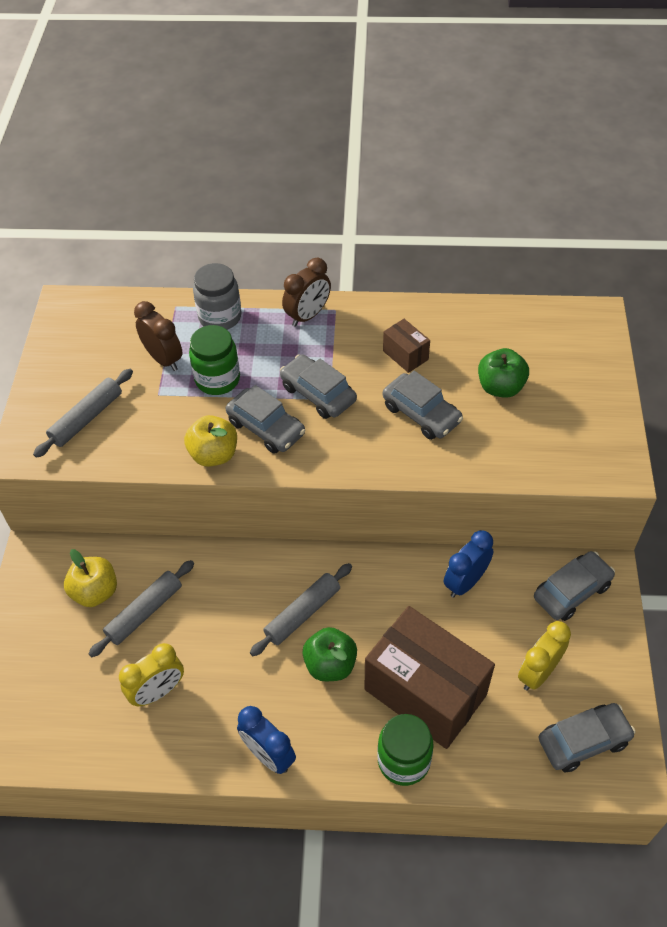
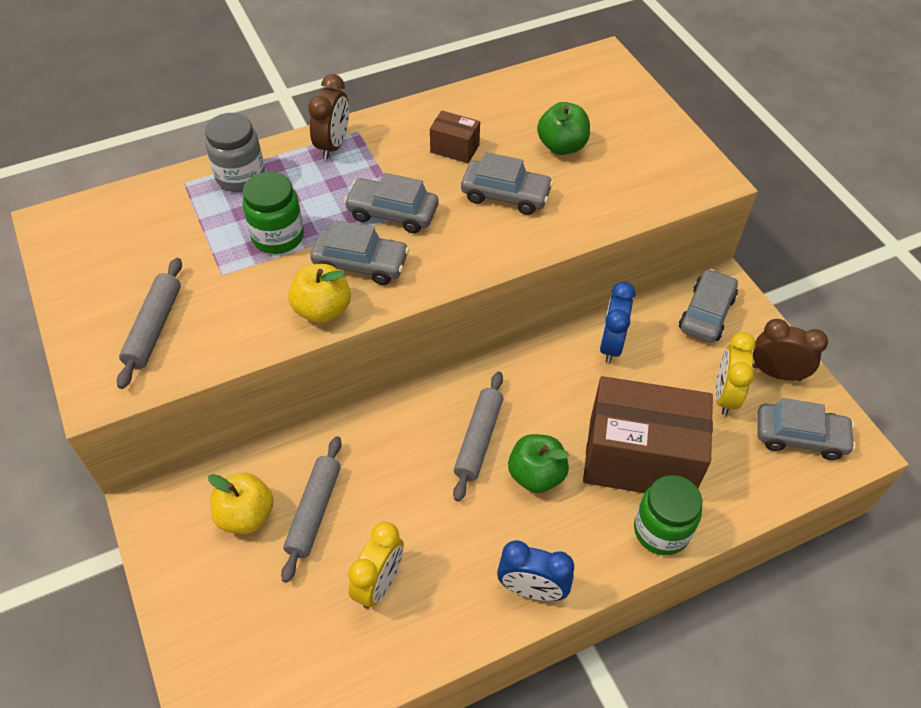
camera: 30 degrees left, 0 degrees up
brown clock [134,301,183,371] -> brown clock moved to [753,319,828,381]
grey car [539,703,635,773] -> grey car turned 60 degrees clockwise [758,398,856,460]

